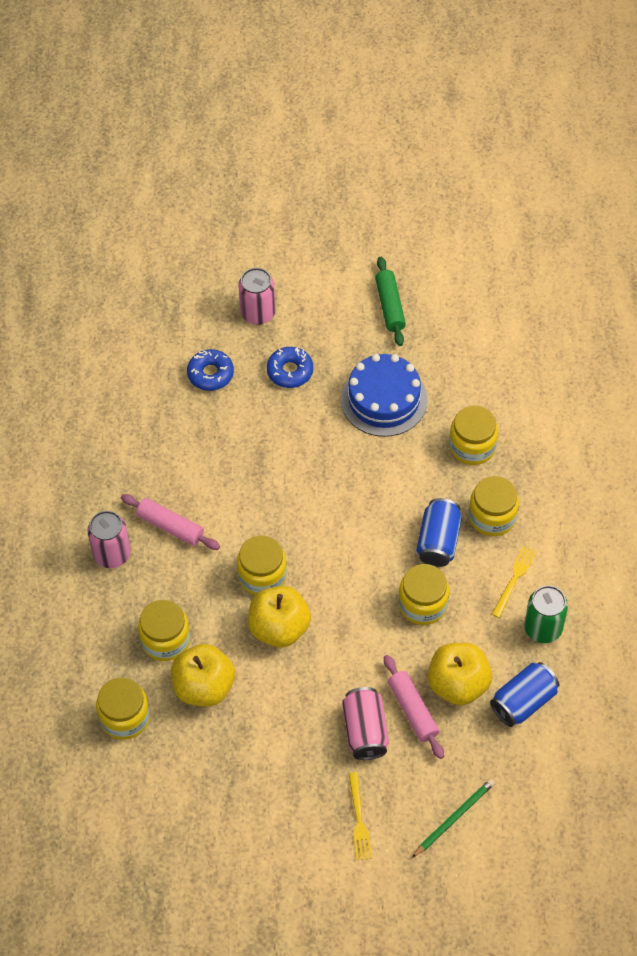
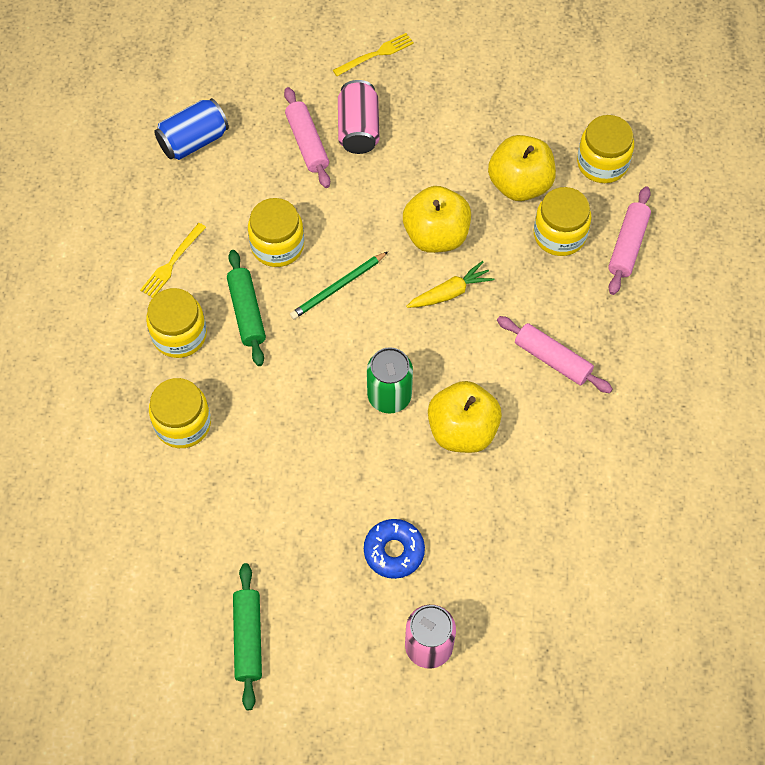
camera: 175 degrees left, 5 degrees up
pink can [87,511,131,568] -> none
blue donut [187,349,234,391] -> none
yellow jar [237,535,287,595] -> yellow carrot [406,261,494,308]
blue cake [341,354,428,437] -> none
yellow fork [349,772,372,860] -> yellow fork turned 60 degrees clockwise [333,33,414,76]
green pencil [412,779,495,858] -> green pencil moved to [290,252,388,319]
blue can [416,498,462,567] -> green rolling pin [227,250,266,366]
yellow apple [428,643,492,705] -> yellow apple moved to [428,381,502,453]
green can [524,586,568,643] -> green can moved to [367,347,413,413]
none -> pink rolling pin [608,186,651,295]

